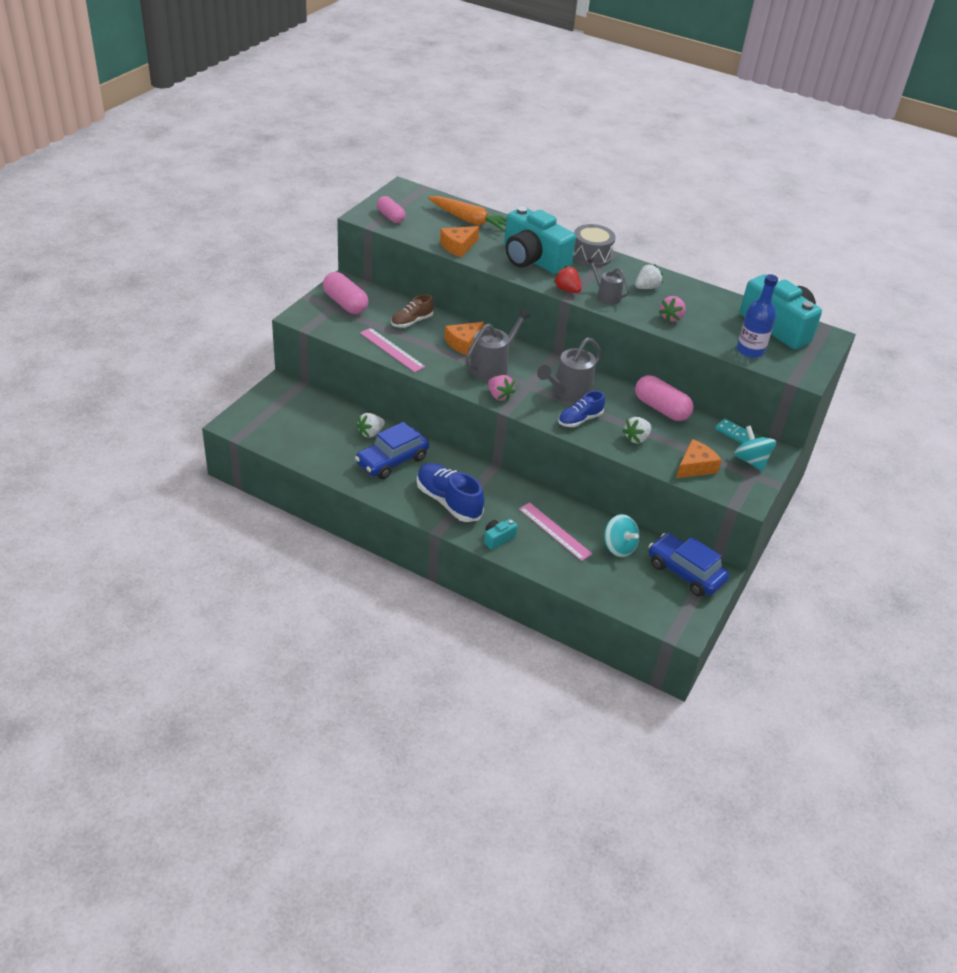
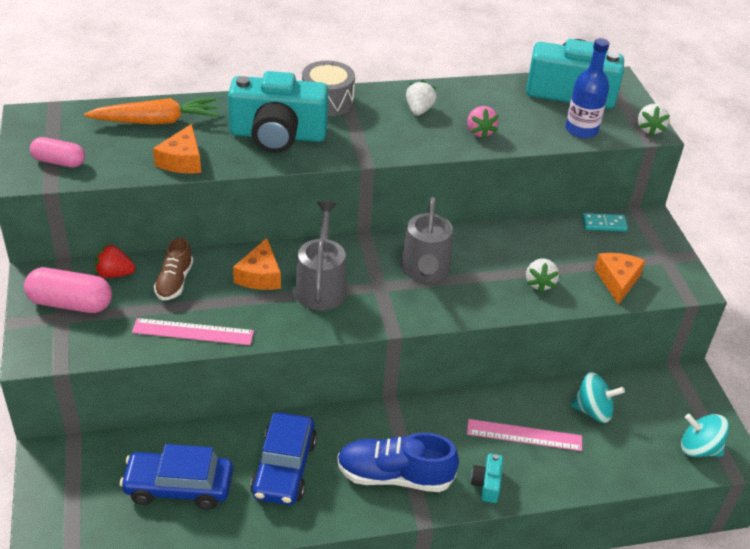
camera: 40 degrees left, 0 degrees up
white strawberry [356,413,385,438] -> white strawberry moved to [638,104,670,136]
pink strawberry [488,375,515,401] -> none
red strawberry [553,266,581,293] -> red strawberry moved to [95,244,135,278]
blue shoe [558,391,605,427] -> none
grey watering can [586,257,630,305] -> none
pink capsule [635,375,694,421] -> none
blue car [649,533,729,597] -> blue car moved to [120,444,233,510]
turquoise spinning top [734,426,776,471] -> turquoise spinning top moved to [681,414,729,457]

